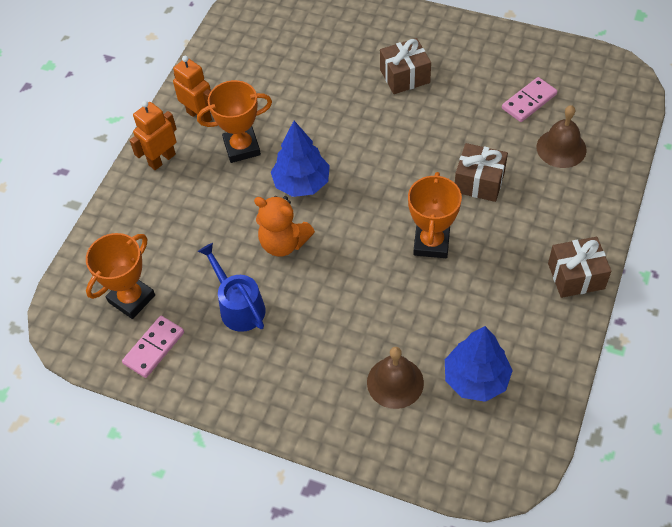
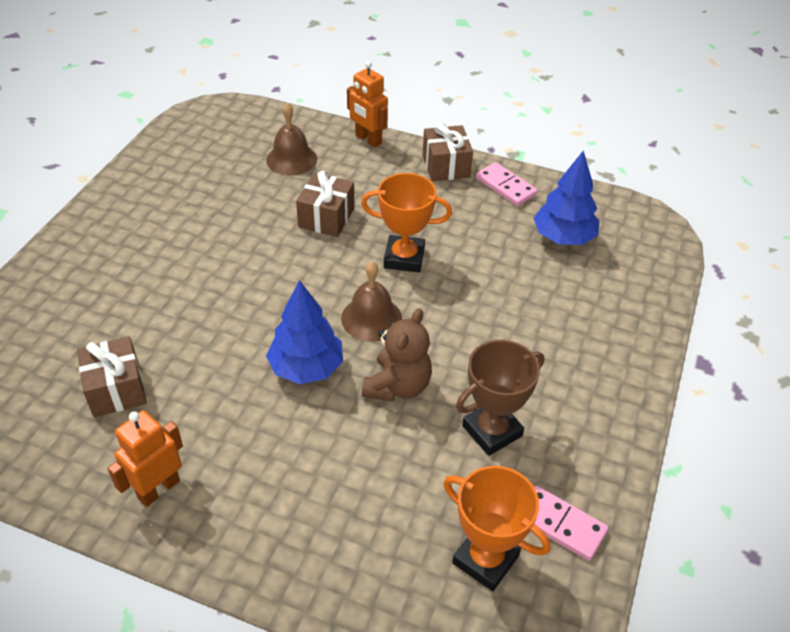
camera: 95 degrees left, 10 degrees down
orange robot [129,101,177,170] -> orange robot moved to [347,61,388,147]
orange trophy [197,80,272,163] -> none
blue watering can [198,243,266,332] -> brown trophy [456,340,544,456]
orange teddy bear [254,196,315,257] -> brown teddy bear [362,308,432,402]
brown bell [367,347,424,409] -> brown bell moved to [341,261,402,342]
brown gift [380,38,431,94] -> brown gift moved to [77,336,147,417]
pink domino [502,77,557,122] -> pink domino moved to [476,162,538,206]

